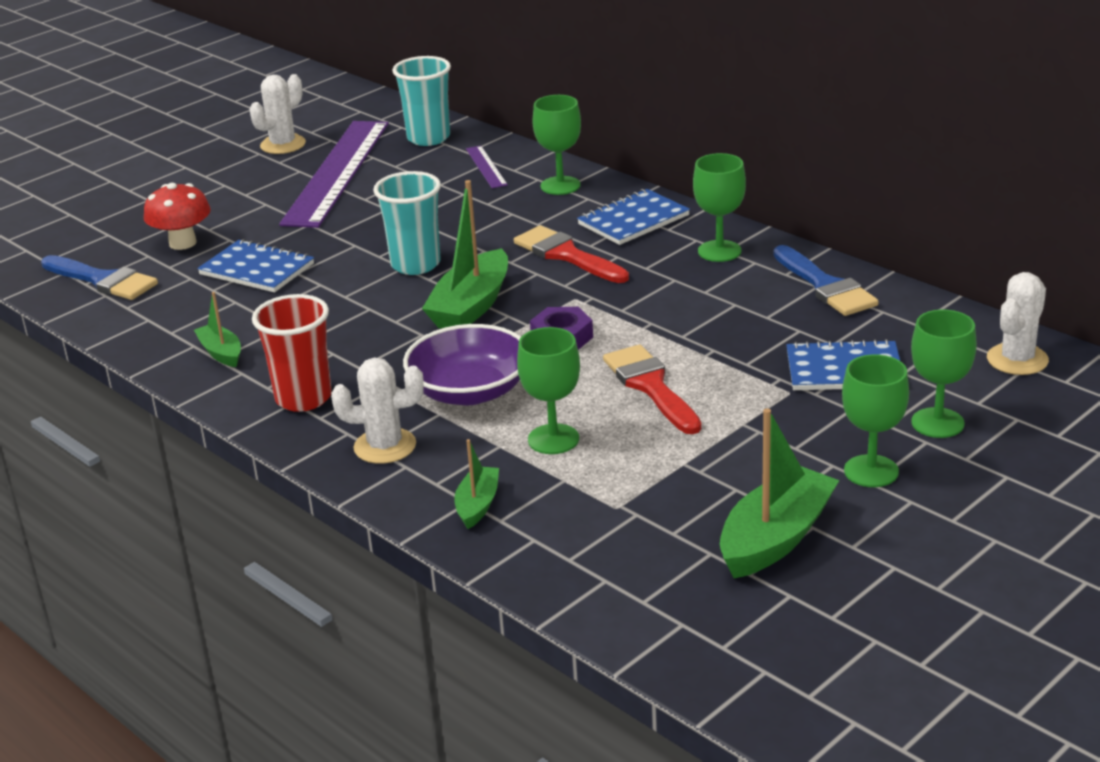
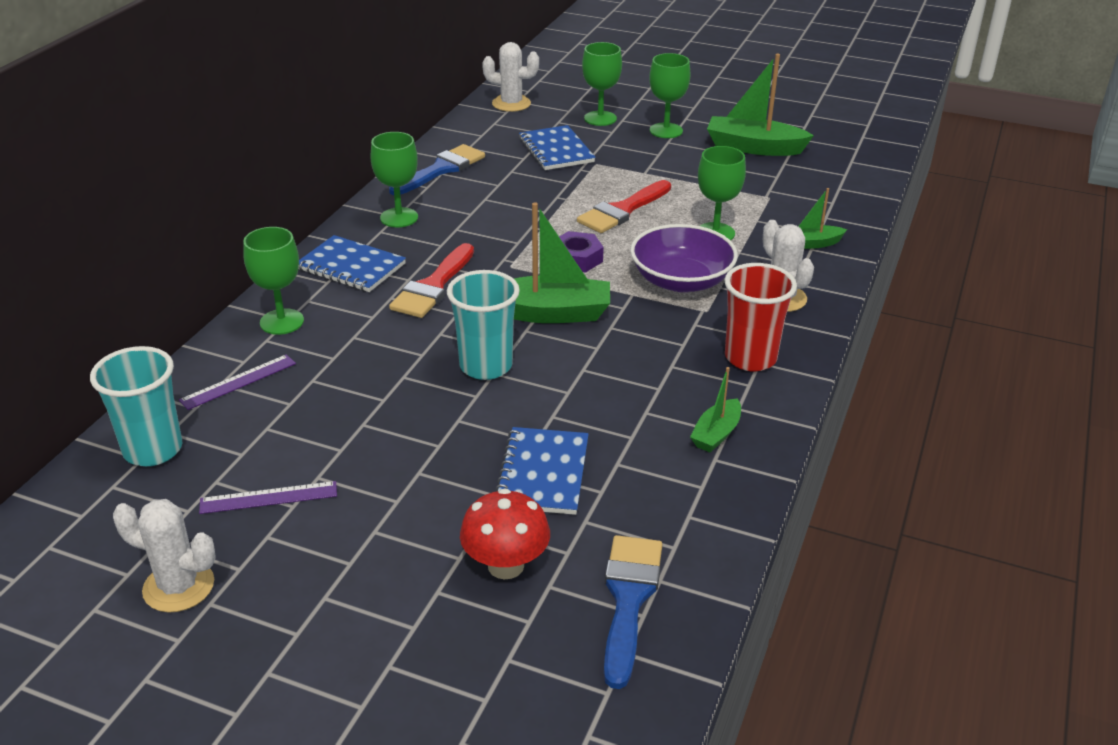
camera: 115 degrees left, 5 degrees up
purple ruler [279,121,389,228] -> purple ruler [199,481,337,514], size x0.41

